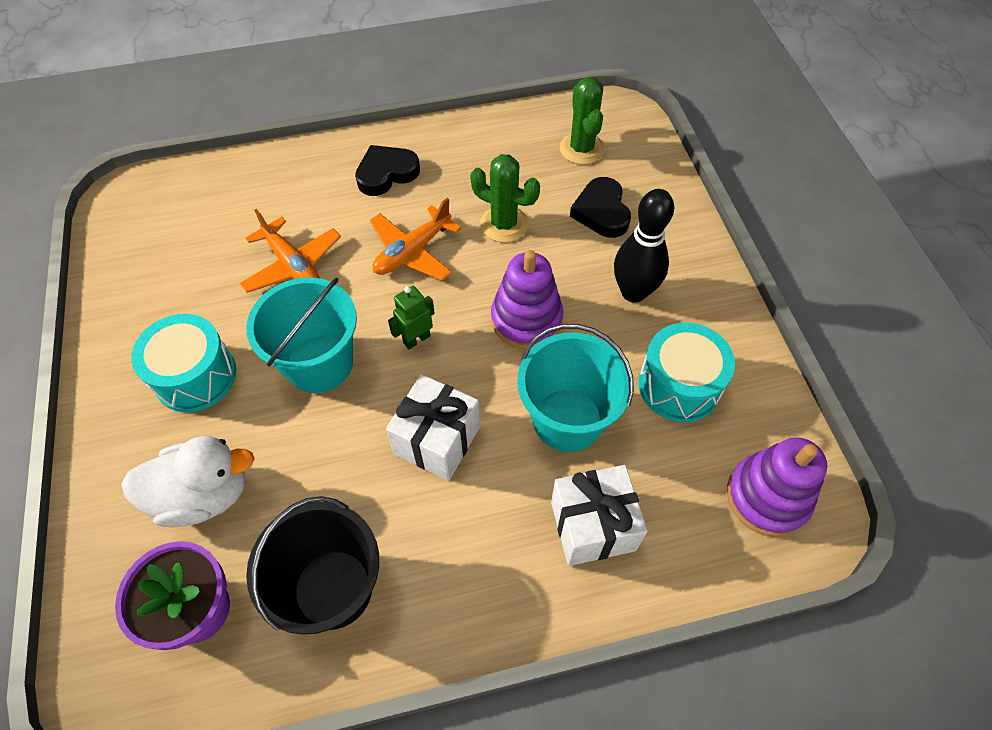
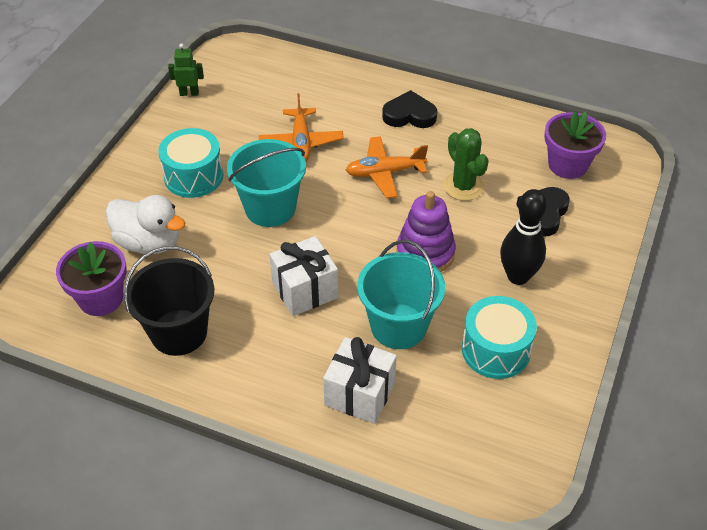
camera: 35 degrees right, 10 degrees down
green robot [388,286,435,349] -> green robot moved to [168,43,204,96]
green cactus [560,77,605,165] -> purple flower pot [544,111,606,179]
purple stacking toy [727,437,827,537] -> none

